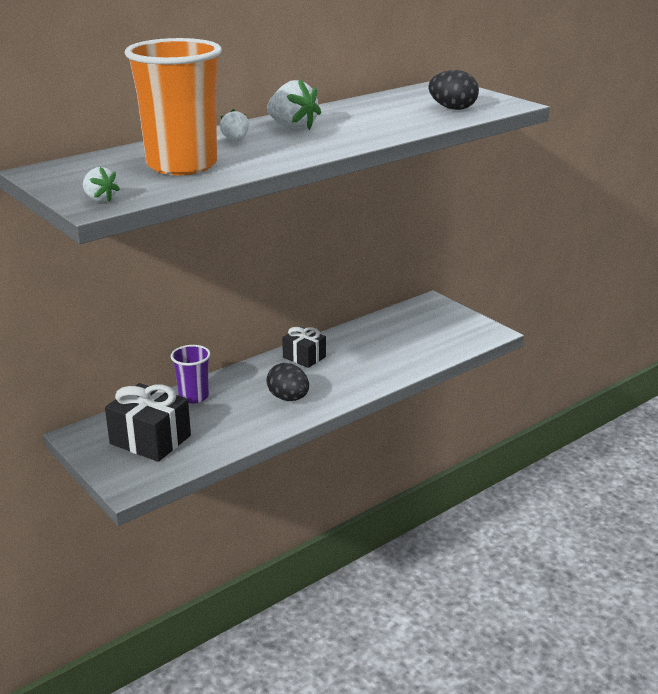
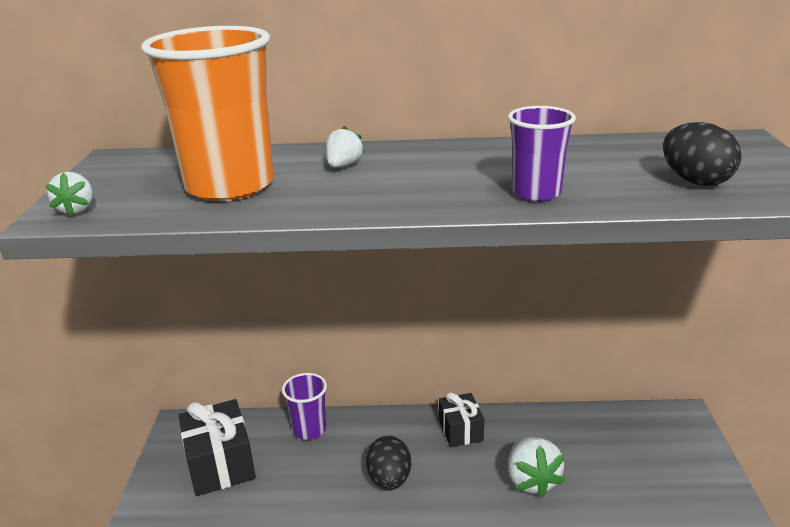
camera: 40 degrees right, 0 degrees up
white strawberry [267,79,321,131] -> white strawberry moved to [508,437,565,498]
none -> purple cup [508,106,576,202]

